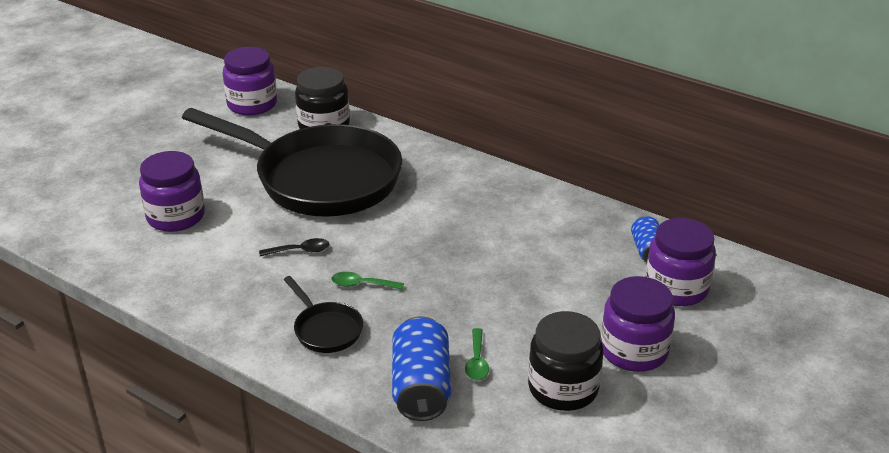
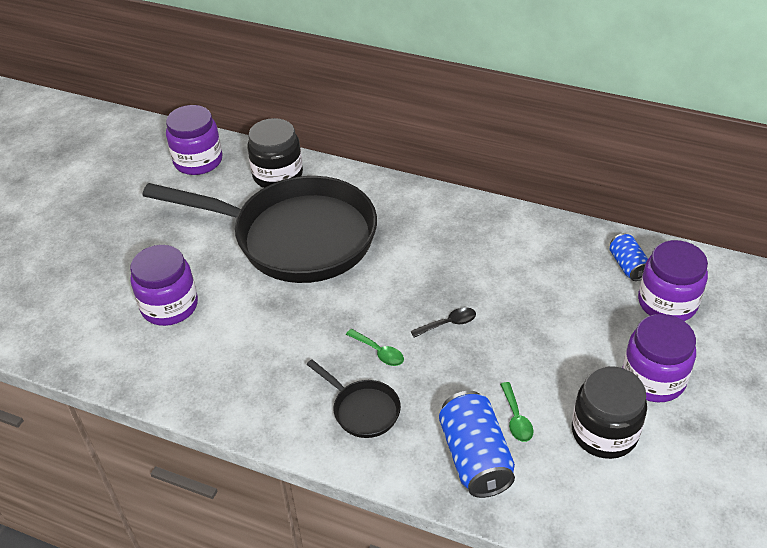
camera: 10 degrees left, 10 degrees up
black spoon [259,238,330,256] -> black spoon moved to [411,307,476,338]
green spoon [331,272,404,290] -> green spoon turned 135 degrees counterclockwise [346,329,404,366]

